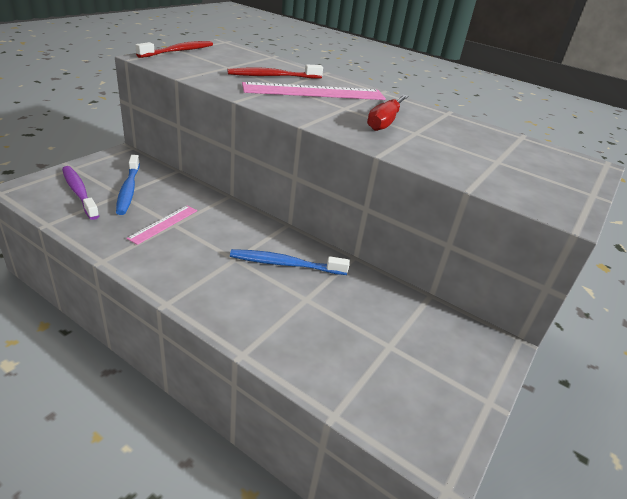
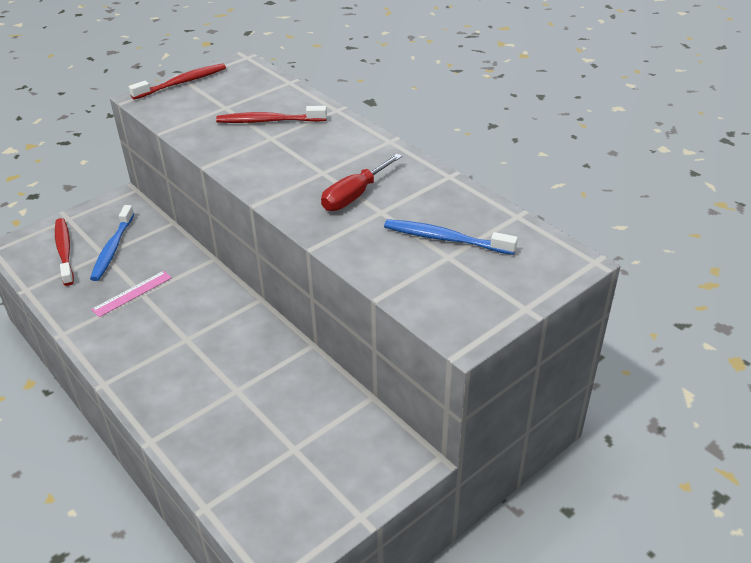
camera: 20 degrees right, 5 degrees up
purple toothbrush [62,166,99,220] -> red toothbrush [55,218,74,286]
blue toothbrush [230,249,350,275] -> blue toothbrush moved to [384,219,518,255]
pink ruler [242,82,386,100] -> none

